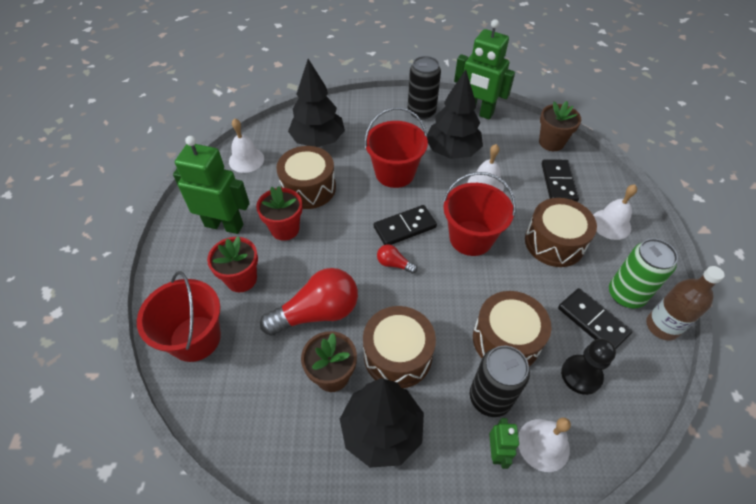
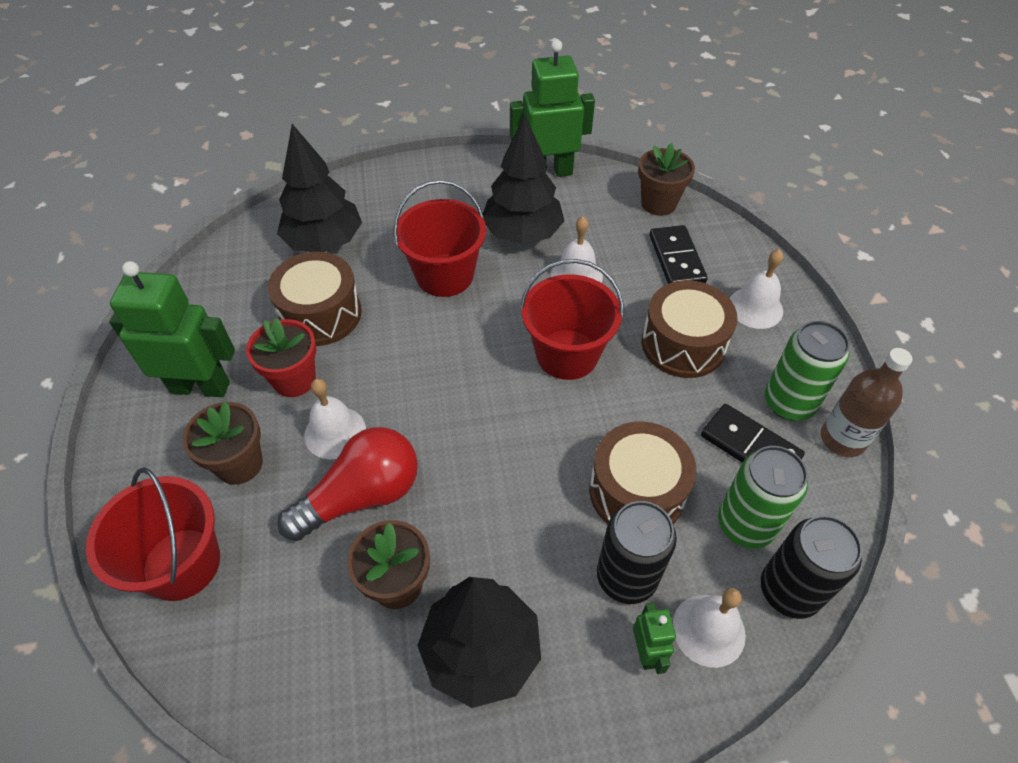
camera: 10 degrees left, 0 degrees up
red flower pot [207,236,258,292] -> brown flower pot [183,401,263,485]
white bell [229,118,264,173] -> white bell moved to [304,379,366,459]
brown drum [363,306,436,388] -> none
black domino [374,205,437,245] -> none
red light bulb [377,244,417,274] -> none
black can [408,56,441,120] -> black can moved to [761,515,862,619]
green robot [454,19,515,120] -> green robot turned 150 degrees clockwise [510,40,595,177]
black pawn [561,338,616,395] -> green can [718,446,808,548]

